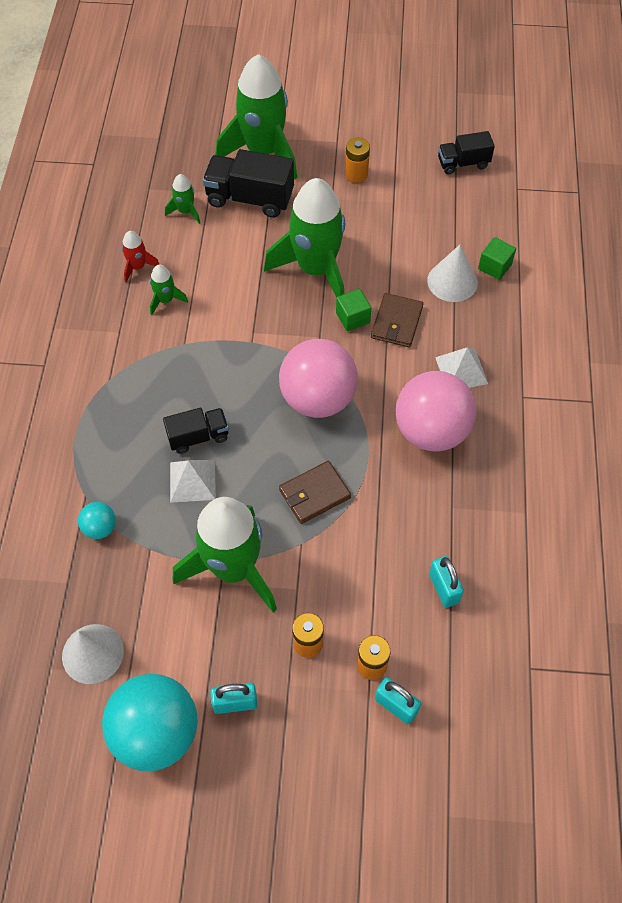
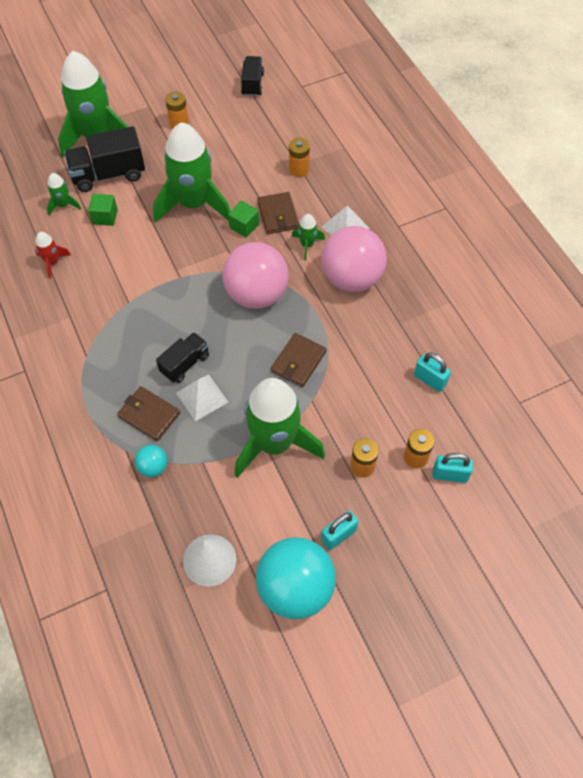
camera: 30 degrees left, 0 degrees up
green rocket [150,265,188,315] -> green rocket moved to [292,214,325,260]
white cone [427,245,478,302] -> orange battery [289,138,310,177]
black truck [438,131,495,174] -> black truck turned 135 degrees clockwise [241,56,264,96]
green cube [478,237,516,280] -> green cube moved to [88,194,118,226]
none -> brown wallet [117,386,180,441]

